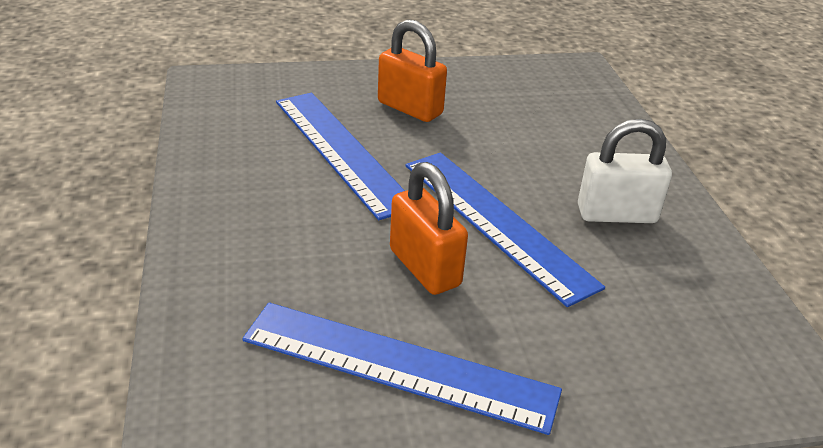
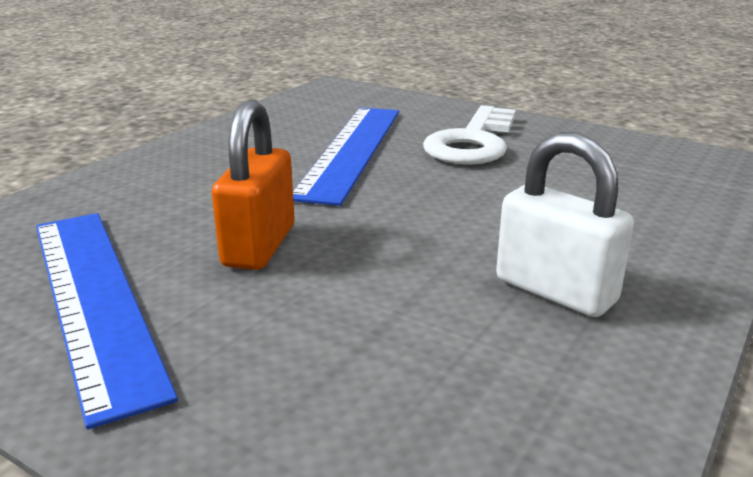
camera: 45 degrees right, 10 degrees down
orange padlock [378,19,447,122] -> white key [423,105,516,165]
blue ruler [406,153,605,307] -> none

